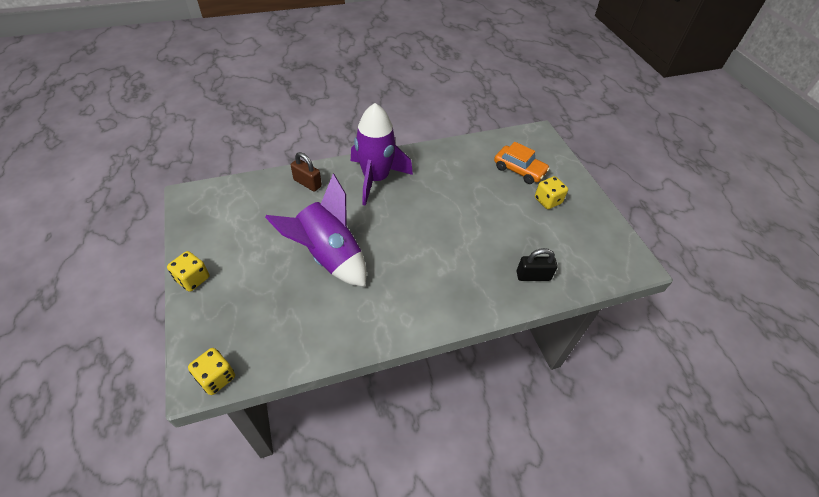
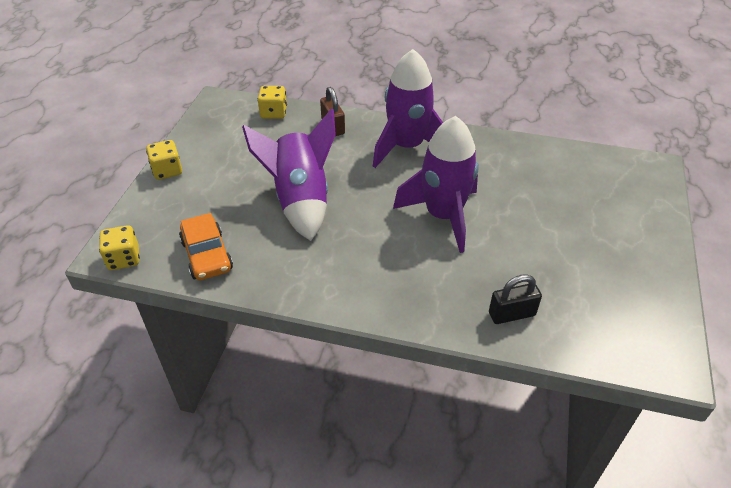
camera: 35 degrees right, 5 degrees down
orange car [494,142,550,184] -> orange car moved to [179,213,233,280]
black padlock [517,248,557,281] -> black padlock turned 45 degrees counterclockwise [489,274,542,324]
yellow dice [535,176,568,209] -> yellow dice moved to [257,86,287,119]
none -> purple rocket [393,116,479,253]

